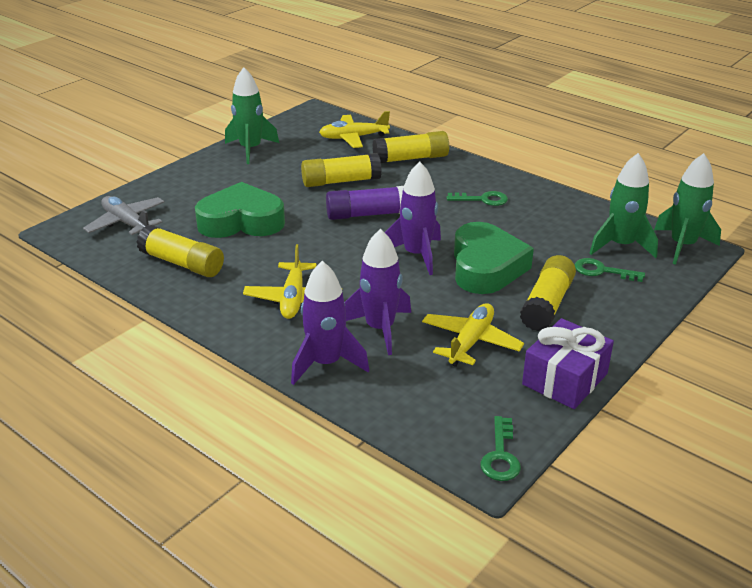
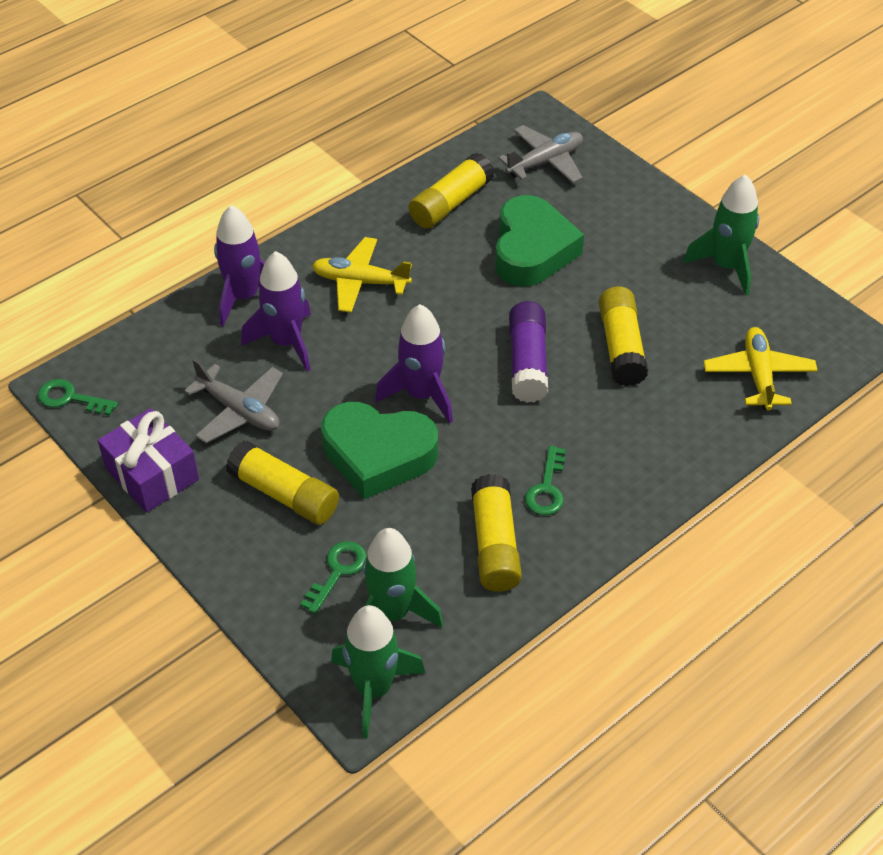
camera: 100 degrees right, 15 degrees up
yellow glue stick [372,131,449,163] -> yellow glue stick moved to [471,474,522,592]
yellow plane [422,303,524,367] -> grey plane [184,359,283,443]

